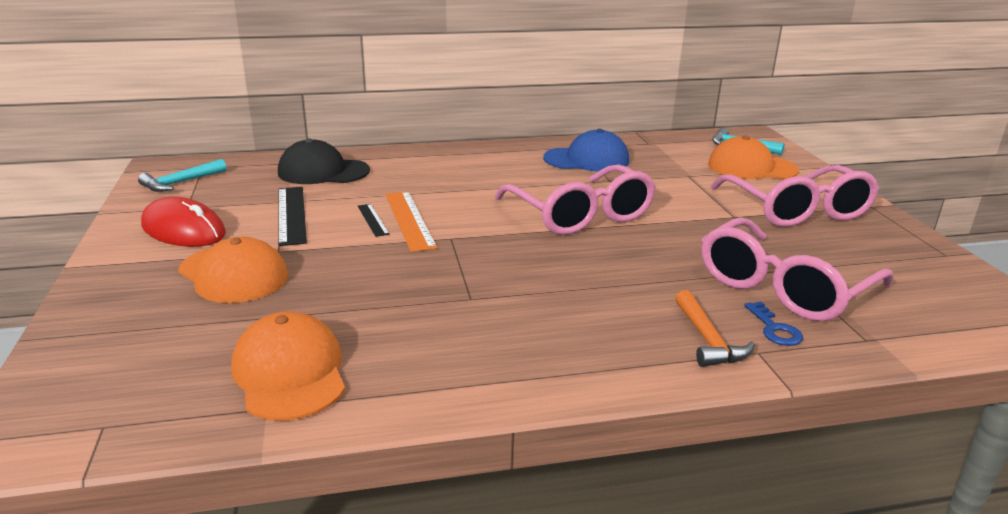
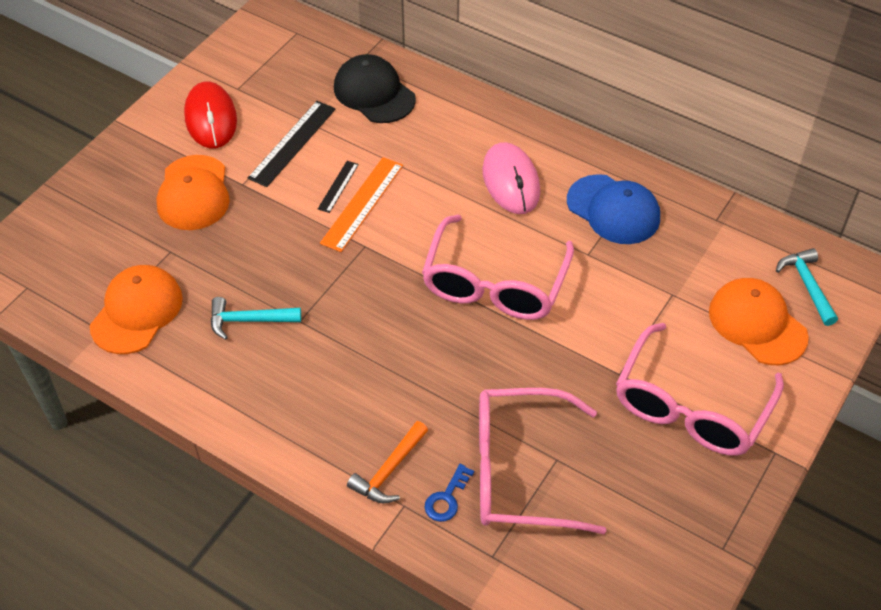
camera: 45 degrees right, 25 degrees up
turquoise hammer [138,159,226,192] -> turquoise hammer moved to [211,297,301,340]
none -> pink mouse [483,142,540,214]

